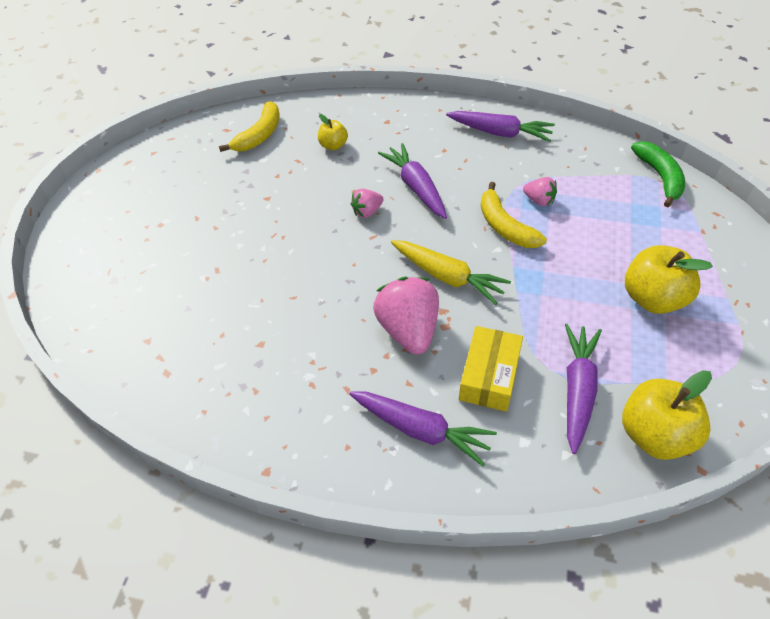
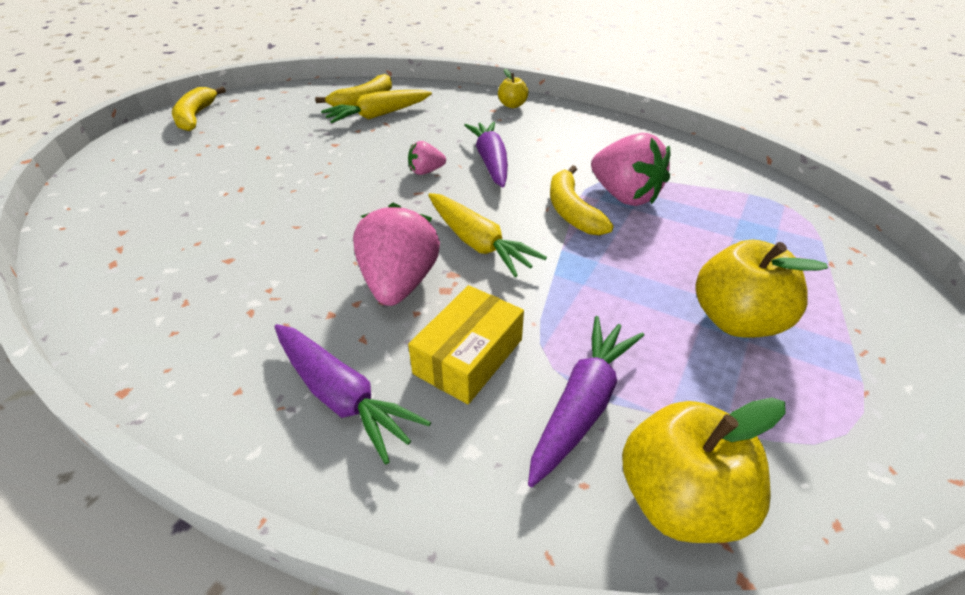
camera: 15 degrees right, 10 degrees down
yellow apple [318,114,348,150] -> yellow apple moved to [498,69,529,108]
purple carrot [446,111,555,142] -> none
pink strawberry [523,177,557,206] -> pink strawberry [591,133,670,206], size x1.96
green banana [631,141,685,207] -> none
none -> yellow banana [172,86,226,131]
none -> yellow carrot [321,90,432,123]

